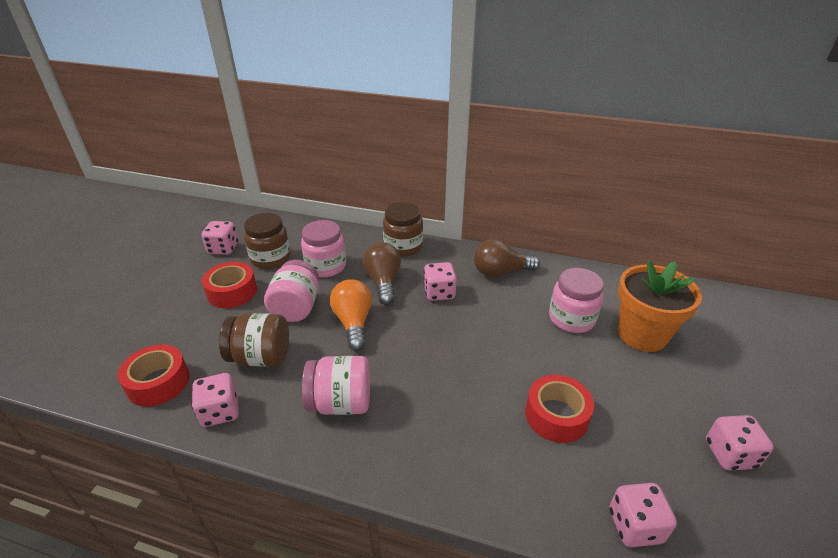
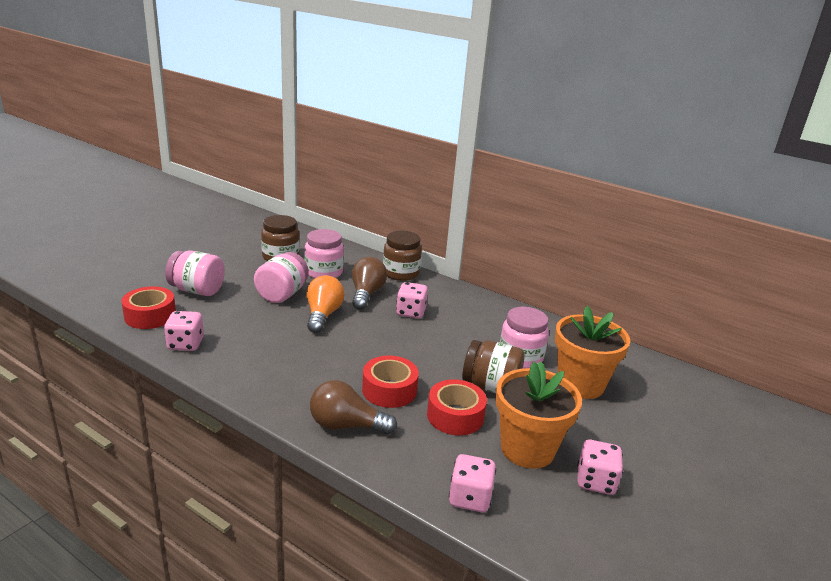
camera: 15 degrees right, 10 degrees down
pink dice [202,221,238,255] -> none
red tape [202,262,257,308] -> red tape moved to [362,356,419,408]
brown jar [219,313,289,367] -> brown jar moved to [462,340,525,393]
pink jar [302,356,370,415] -> pink jar moved to [165,251,225,296]
brown light bulb [474,239,540,277] -> brown light bulb moved to [310,380,397,435]
none -> orange flower pot [496,361,582,469]

